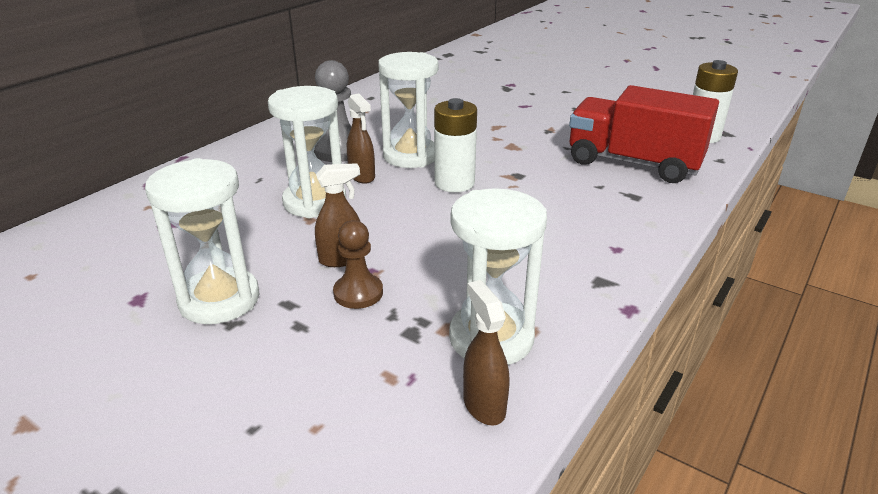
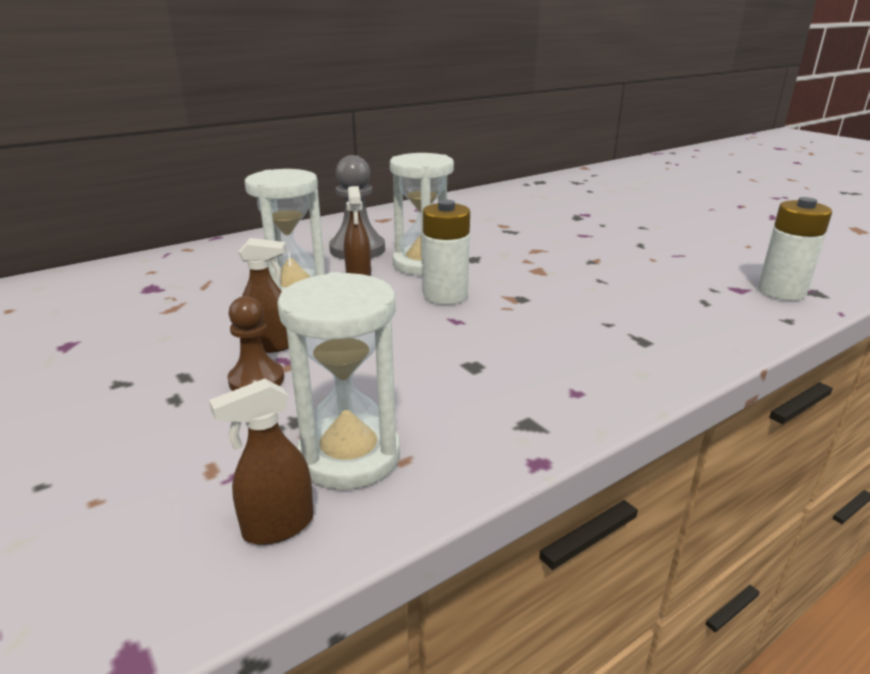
camera: 20 degrees right, 5 degrees down
white hourglass [145,158,259,324] -> none
brown spray bottle [463,280,510,425] -> brown spray bottle turned 120 degrees counterclockwise [209,379,314,545]
red truck [569,85,719,183] -> none

